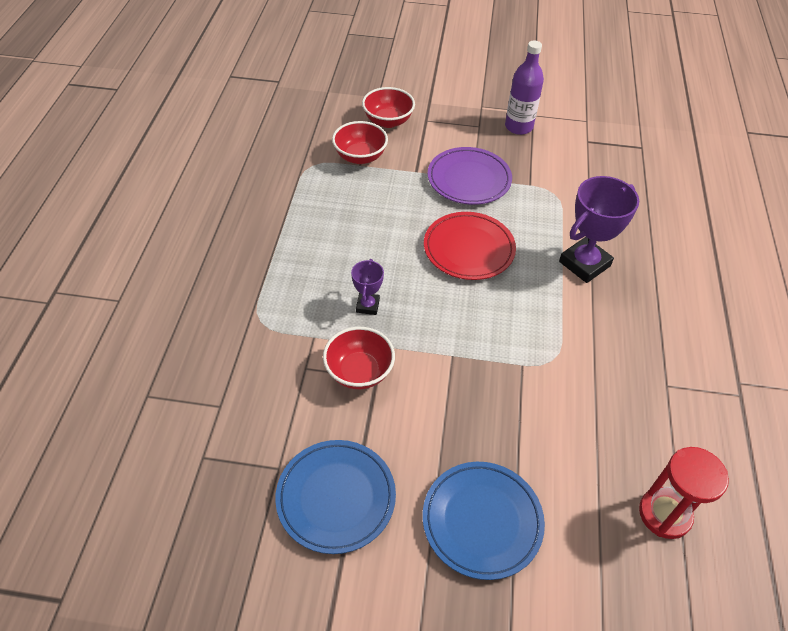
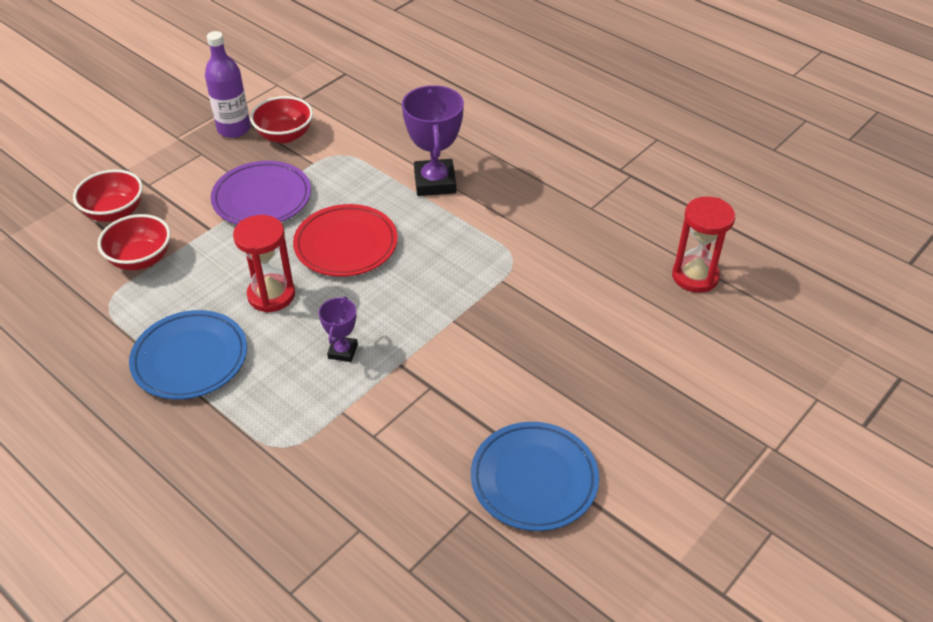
camera: 55 degrees left, 5 degrees down
red bowl [323,327,395,389] -> red bowl moved to [250,96,313,143]
purple trophy [351,259,384,315] -> purple trophy turned 60 degrees clockwise [319,296,358,362]
blue plate [423,462,545,580] -> blue plate moved to [129,310,247,400]
none -> red hourglass [233,215,295,313]

